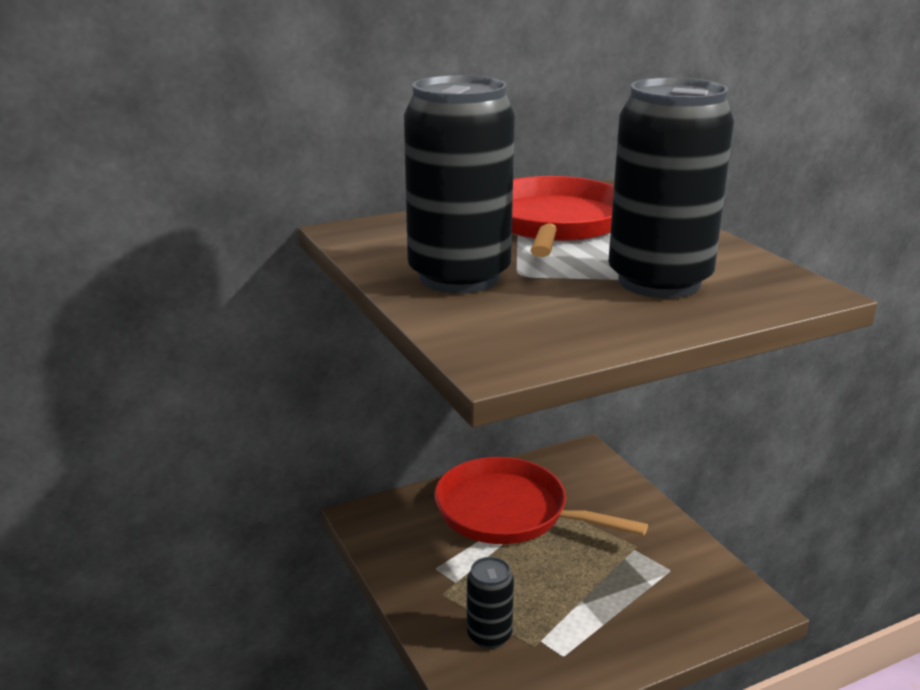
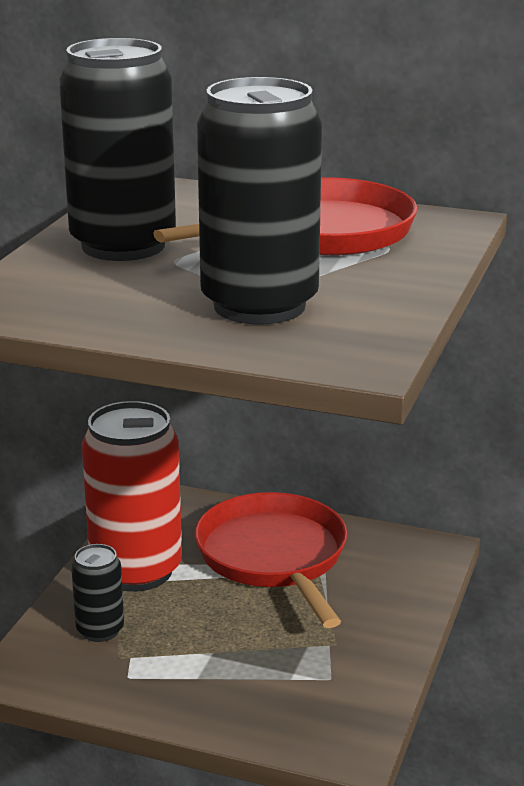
camera: 45 degrees right, 0 degrees up
none -> red can [82,401,182,592]

